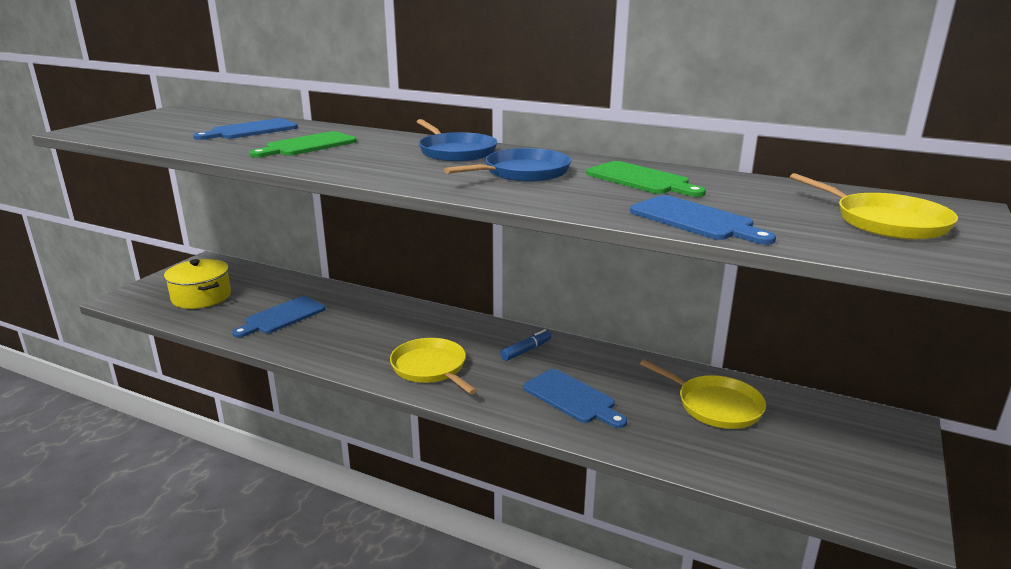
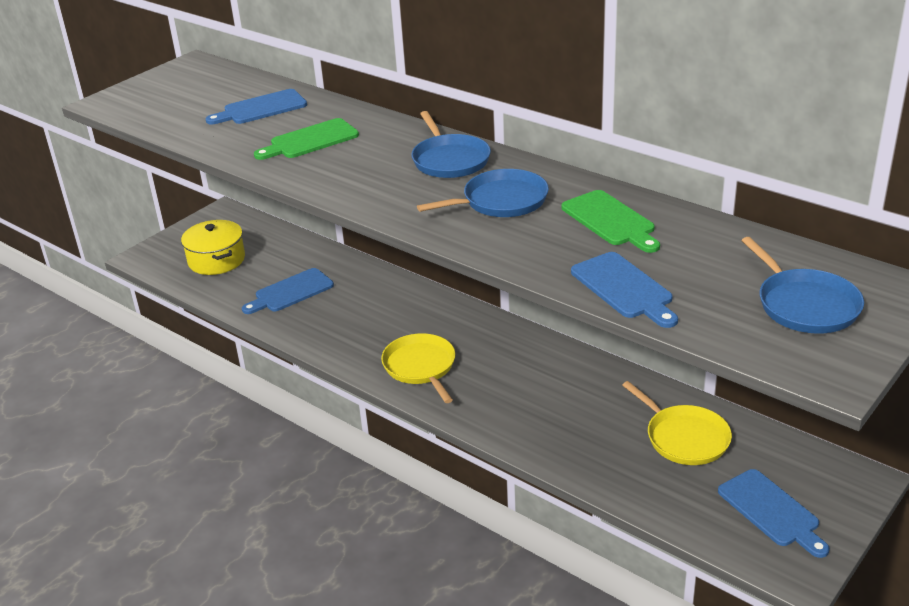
camera: 15 degrees right, 10 degrees up
blue marker [500,329,551,361] -> none
blue cutting board [523,369,627,428] -> blue cutting board moved to [718,469,830,558]
yellow pan [790,173,958,240] -> blue pan [741,237,864,334]

